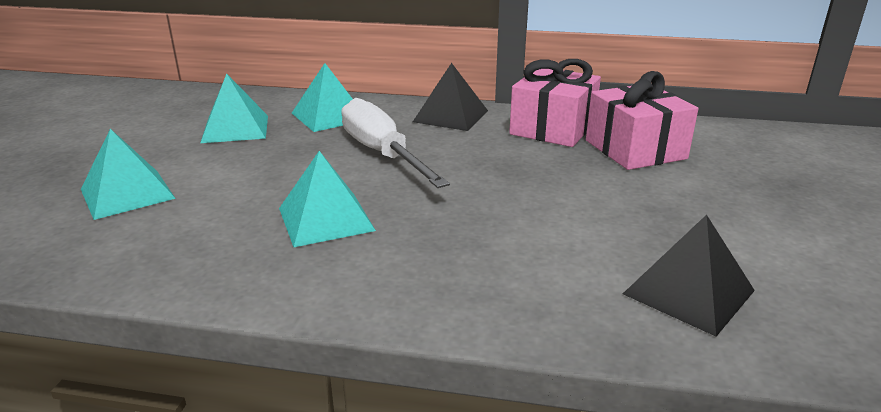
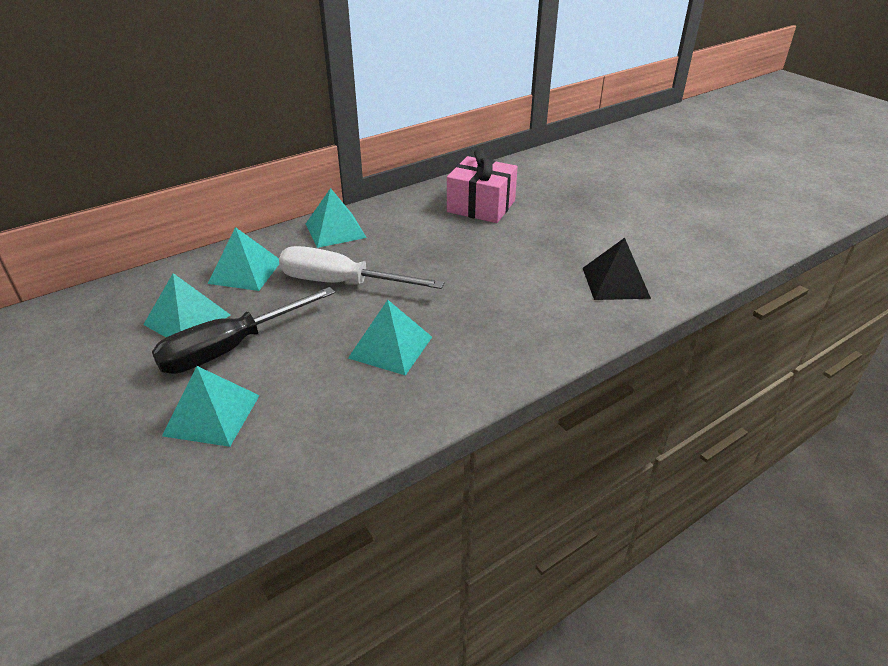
camera: 45 degrees left, 10 degrees up
black pyramid [413,63,488,131] -> turquoise pyramid [306,188,367,248]
pink gift [509,59,601,147] -> none
none -> black screwdriver [152,287,335,374]

